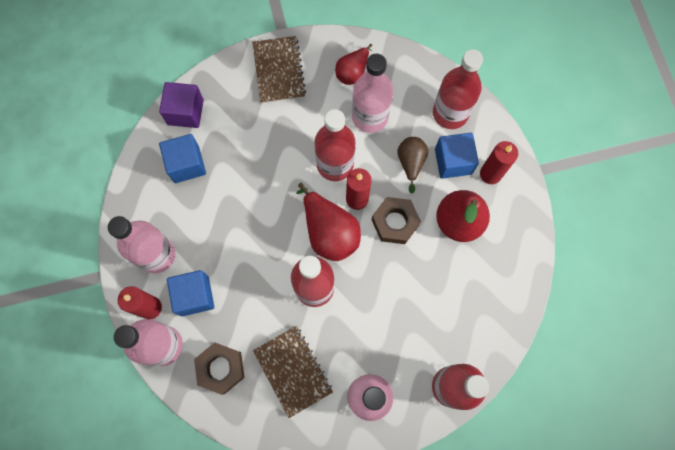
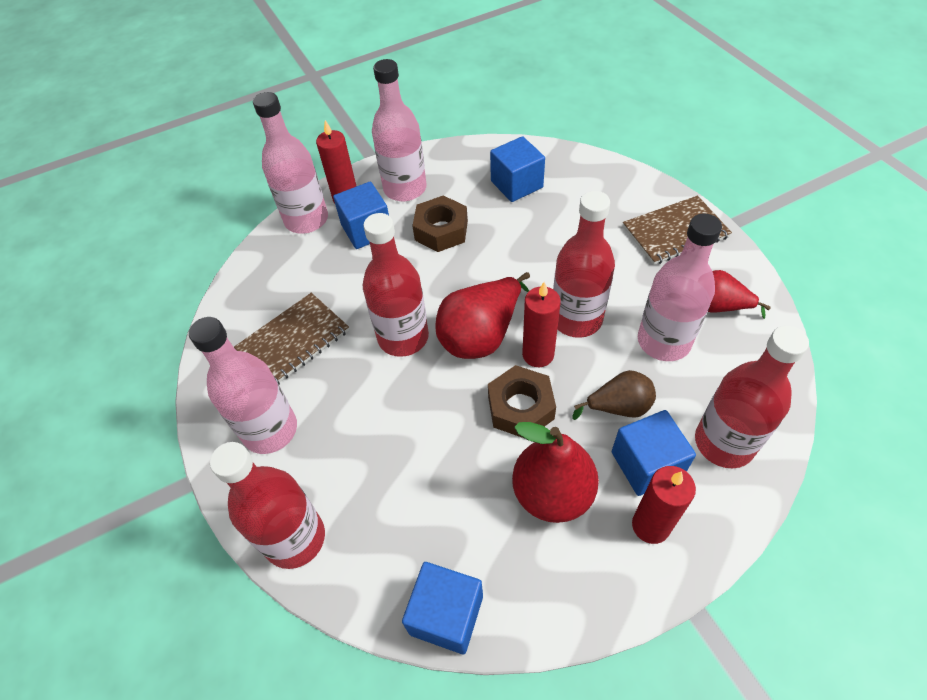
camera: 80 degrees right, 20 degrees down
purple cube [159,82,204,128] -> none
brown nut [194,342,245,395] -> brown nut moved to [412,195,468,252]
none -> blue cube [402,562,483,654]

